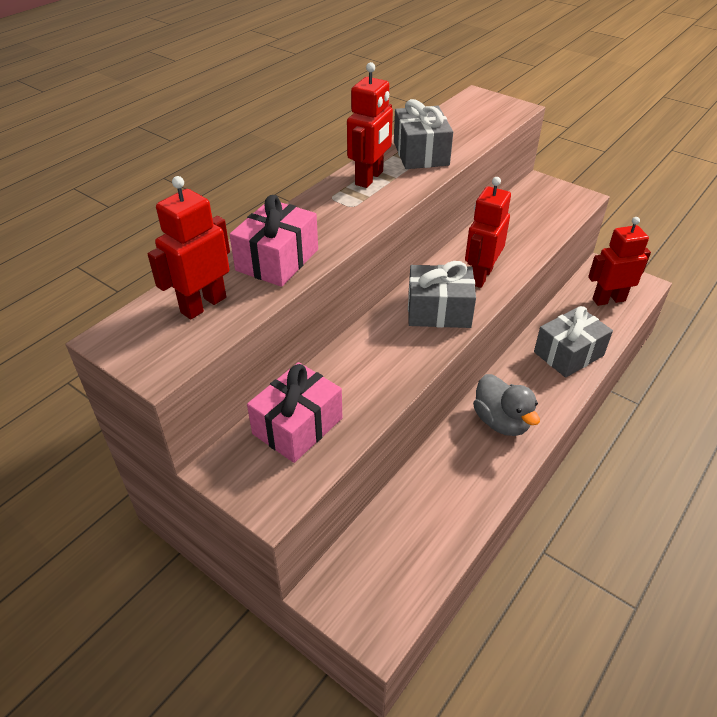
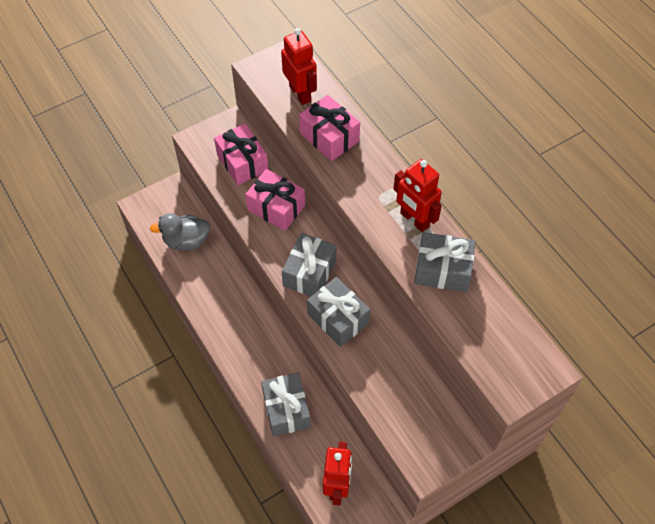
camera: 110 degrees right, 15 degrees up
red robot [465,177,511,288] -> grey gift [307,277,370,347]
grey duck [473,374,540,436] -> grey duck moved to [150,213,210,251]
none -> pink gift [245,169,305,231]

